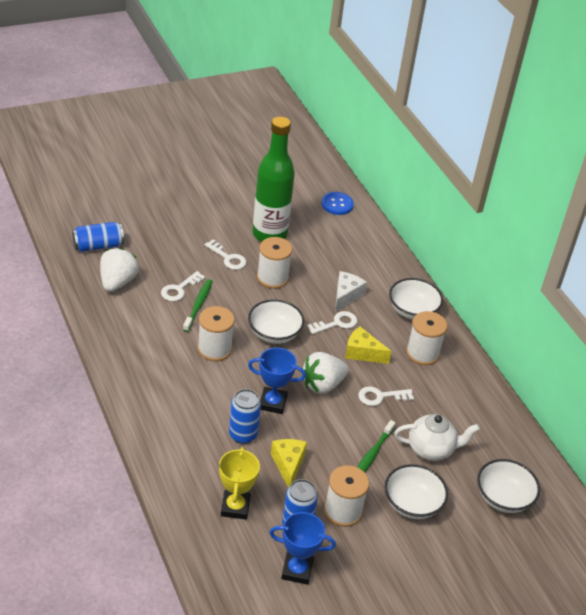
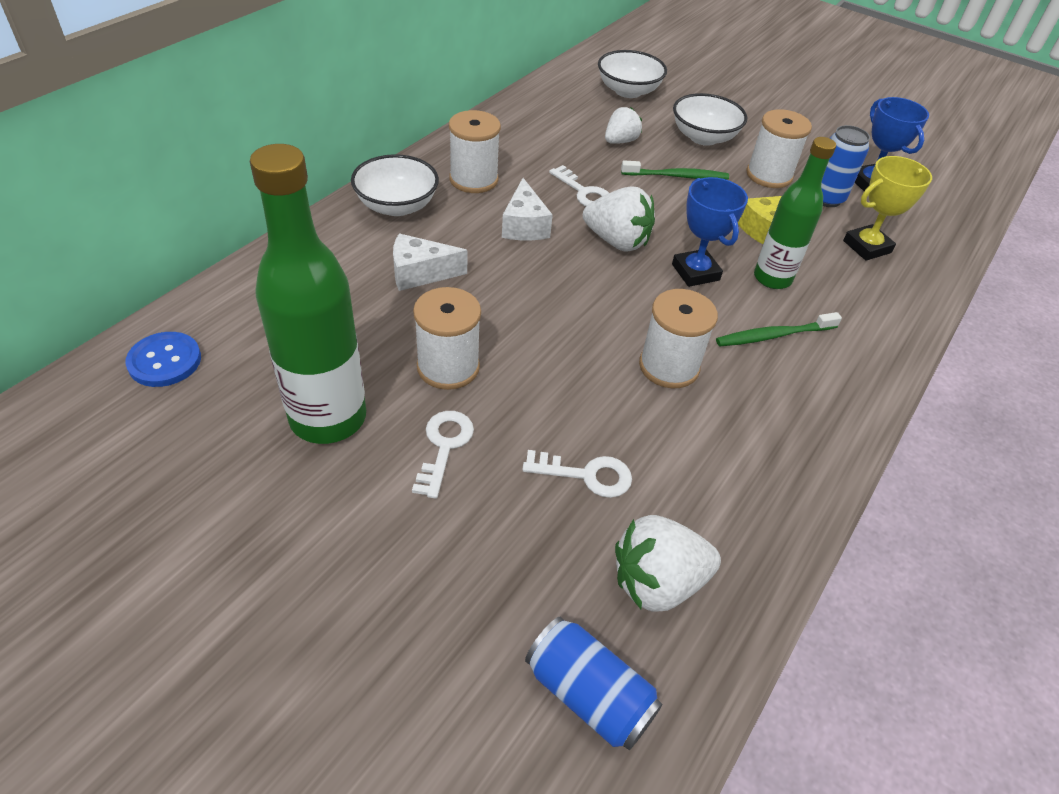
camera: 120 degrees left, 5 degrees up
green toothbrush [183,279,213,332] -> green toothbrush moved to [716,312,842,346]
blue can [229,389,261,444] -> green bottle [754,137,836,289]
white bowl [248,299,304,344] -> none
white key [307,311,358,334] -> none
yellow cheese [345,327,392,364] -> white cheese [502,178,553,240]
white teapot [394,414,480,461] -> white strawberry [605,107,642,144]

